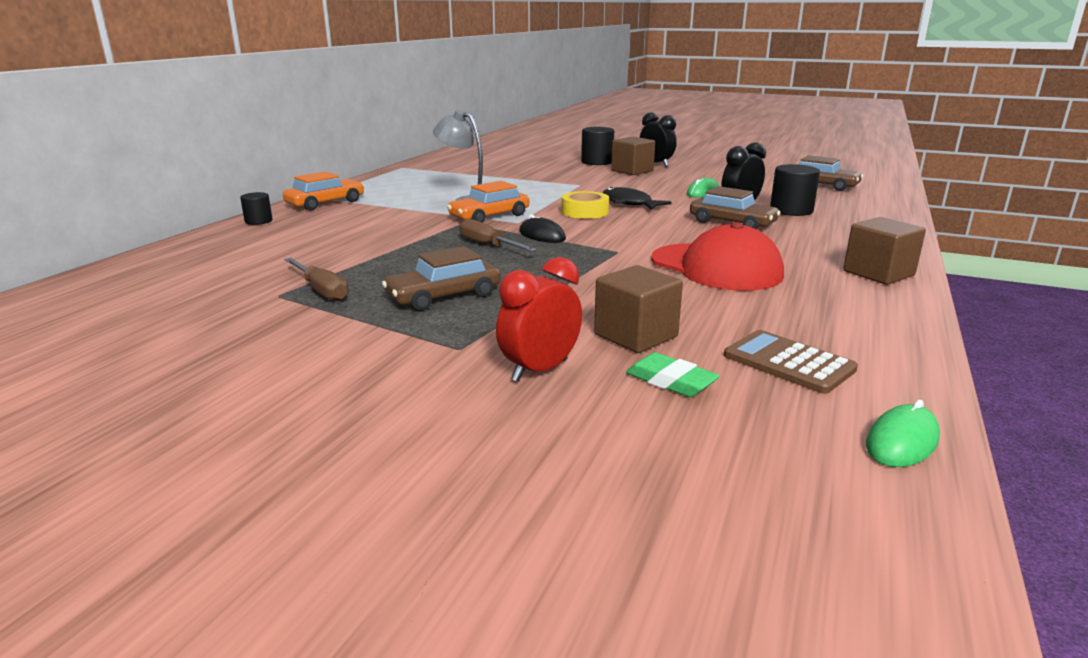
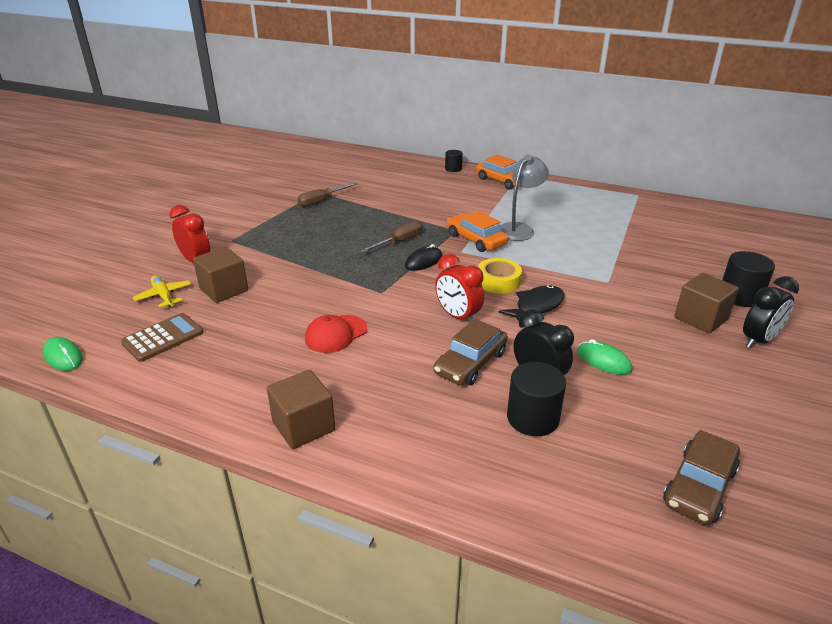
camera: 90 degrees right, 10 degrees up
brown car [382,246,501,311] -> none
green eraser [626,352,720,397] -> yellow plane [133,275,191,308]
red cap [652,222,784,291] -> red cap [305,315,367,353], size x0.59
none -> red clock [435,254,484,323]

